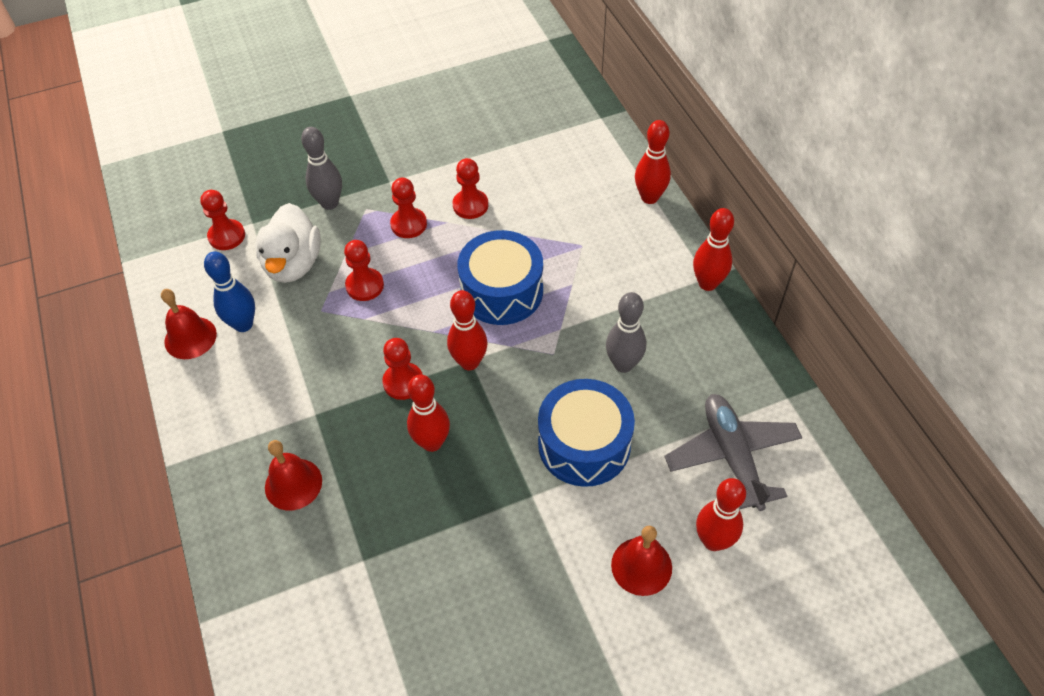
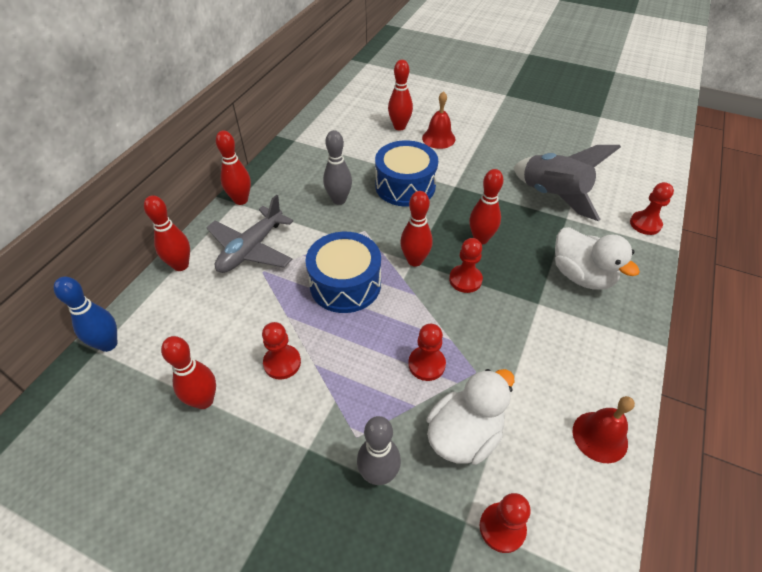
camera: 135 degrees left, 5 degrees down
blue bowling pin [204,251,255,332] -> blue bowling pin moved to [53,276,117,352]
red bell [265,440,322,511] -> white duck [555,227,640,290]
red pawn [390,177,427,238] -> red pawn moved to [630,182,674,235]
grey plane [664,394,802,511] -> grey plane moved to [206,195,293,273]
none -> red bowling pin [161,336,216,409]
none -> grey rocket [513,145,621,221]

